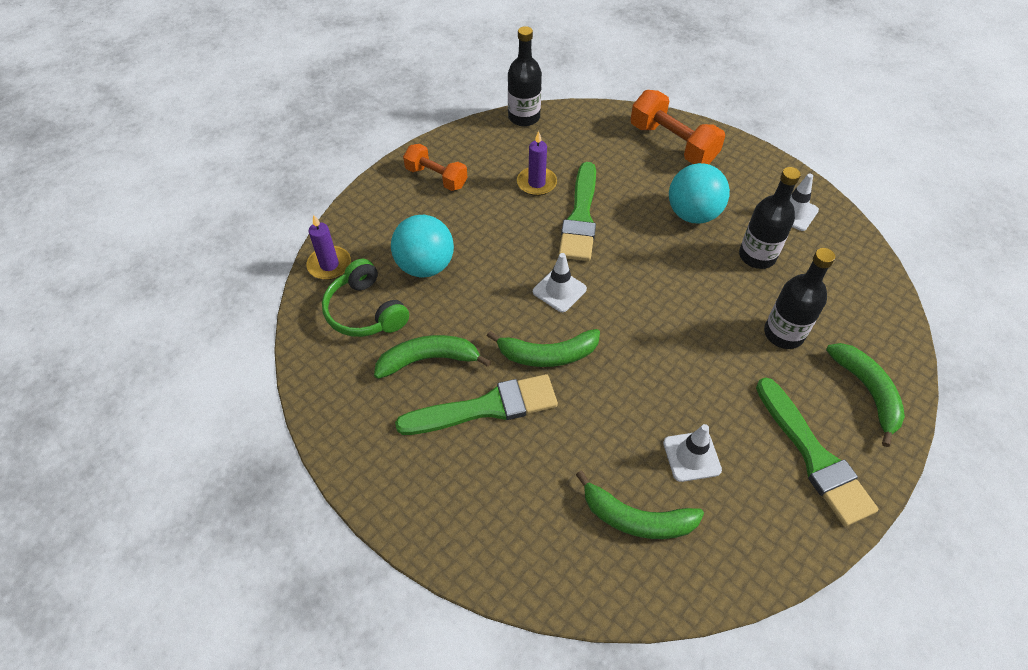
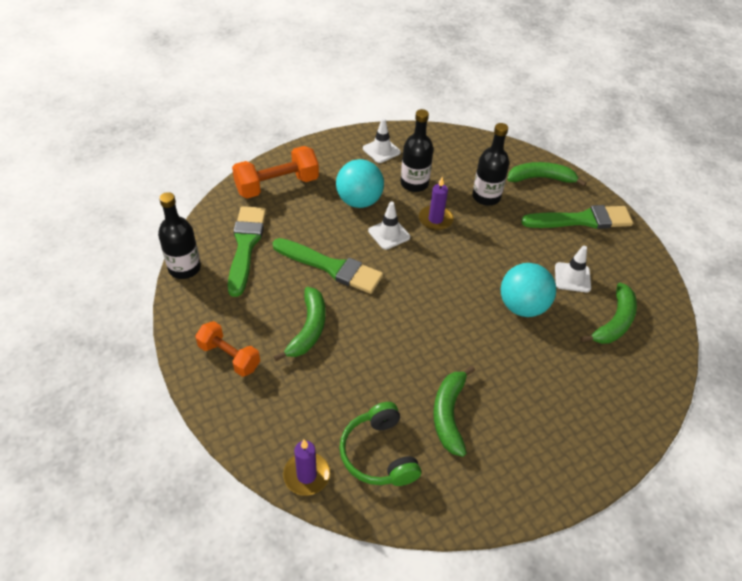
camera: 75 degrees left, 5 degrees down
green headphones [322,259,409,337] -> green headphones turned 90 degrees clockwise [339,402,421,486]
turquoise ball [391,215,454,278] -> turquoise ball moved to [501,263,556,317]
green brush [395,374,558,435] -> green brush moved to [228,206,266,297]
orange dumbbell [403,144,468,191] -> orange dumbbell turned 75 degrees clockwise [195,321,260,377]
green banana [487,329,600,367] -> green banana moved to [273,287,325,361]
purple candle [517,131,557,196] -> purple candle moved to [419,177,454,230]
white traffic cone [533,253,587,312] -> white traffic cone moved to [368,202,410,250]

